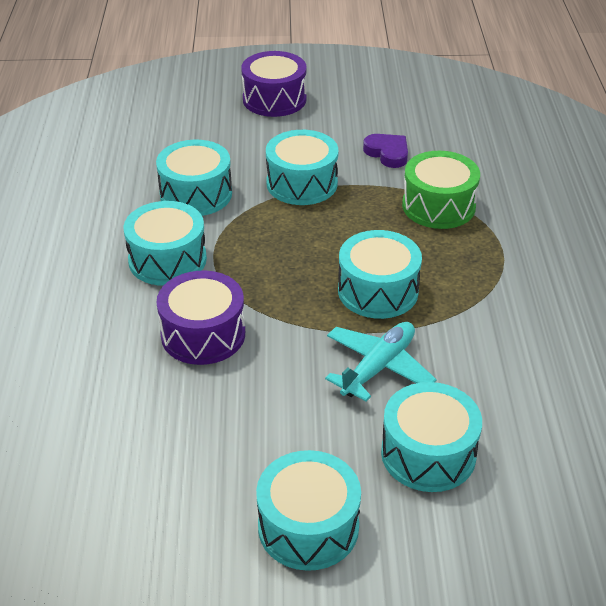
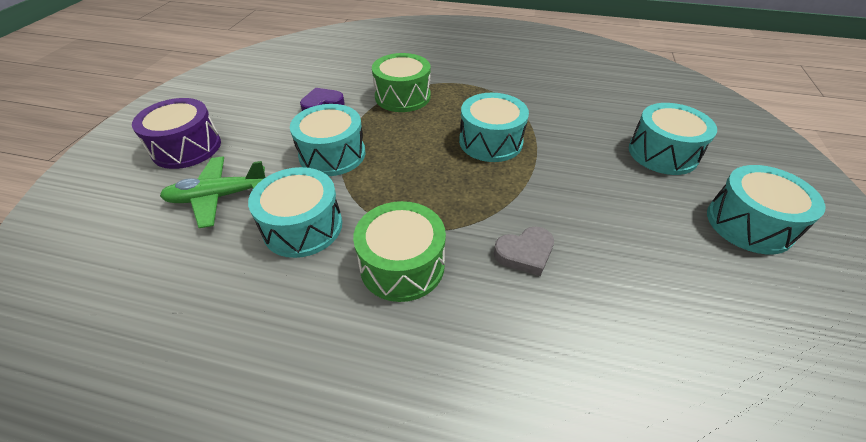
camera: 75 degrees left, 5 degrees up
turquoise drum [124,201,207,286] -> green drum [353,201,446,302]
purple drum [156,271,245,365] -> grey heart [494,226,554,276]
turquoise plane [325,322,437,402] -> none
none -> green plane [160,156,266,228]

